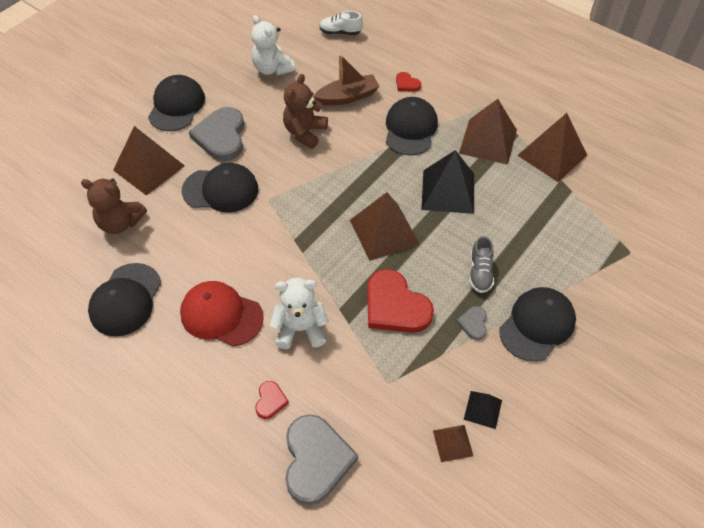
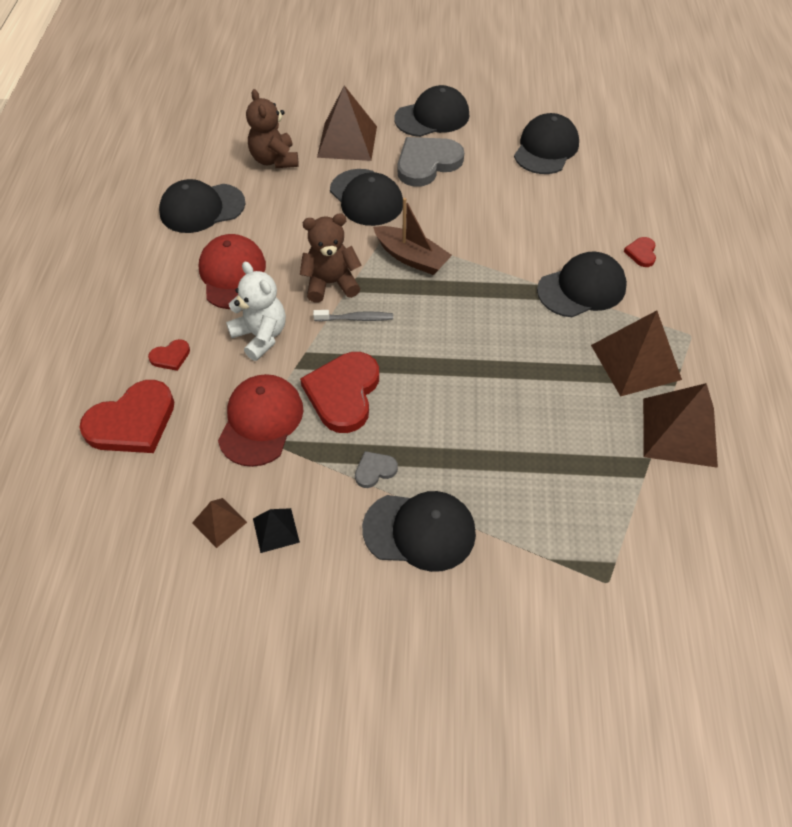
camera: 55 degrees right, 0 degrees up
white teddy bear [251,15,295,76] -> black cap [514,113,579,174]
brown teddy bear [283,74,328,149] -> brown teddy bear moved to [300,214,362,303]
grey heart [285,414,358,505] -> red heart [79,380,174,453]
brown boat [313,54,380,106] -> brown boat moved to [373,198,452,275]
white shoe [319,11,363,35] -> none
brown pyramid [350,192,420,261] -> none
black pyramid [421,150,474,214] -> none
grey shoe [469,236,494,293] -> none
none -> red cap [218,374,303,467]
none -> grey toothbrush [313,310,393,322]

